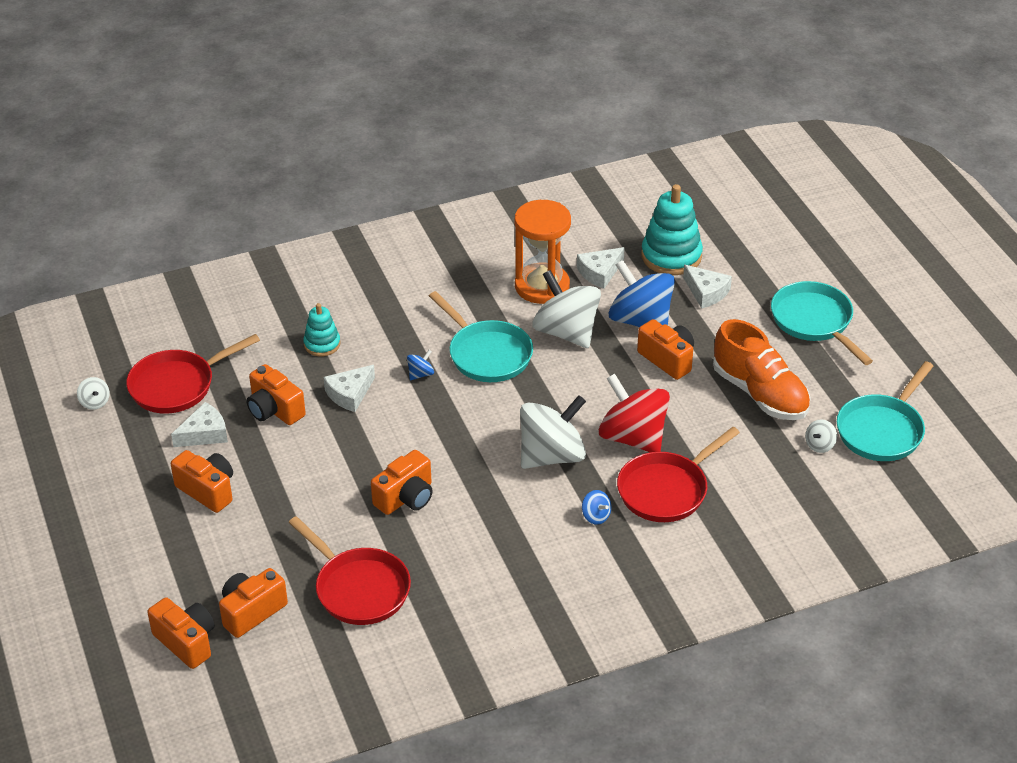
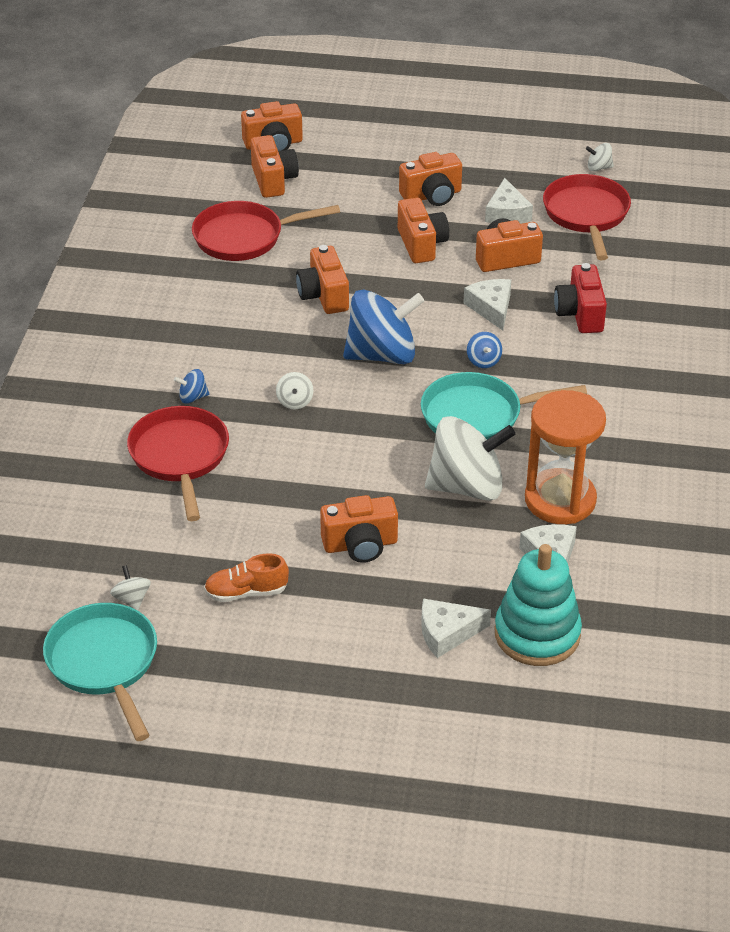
camera: 120 degrees right, 0 degrees up
turquoise stacking toy [303,303,340,356] -> red camera [554,263,607,333]
white spinning top [520,395,586,469] -> white spinning top [276,372,313,410], size x0.41
red spinning top [599,373,670,452] -> none
blue spinning top [609,260,675,327] -> blue spinning top moved to [343,290,424,364]
orange shoe [713,319,811,420] -> orange shoe [204,553,289,602], size x0.54
turquoise pan [771,281,873,365] -> none
none -> orange camera [398,198,449,263]

